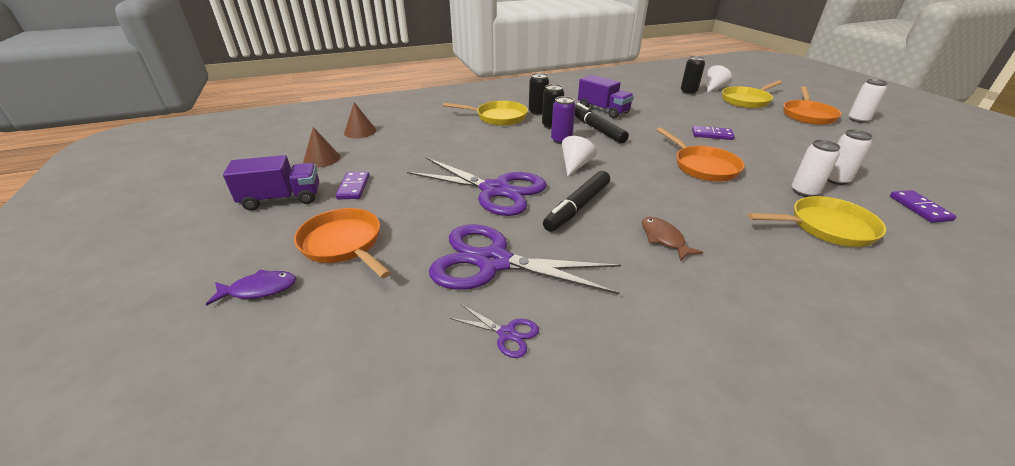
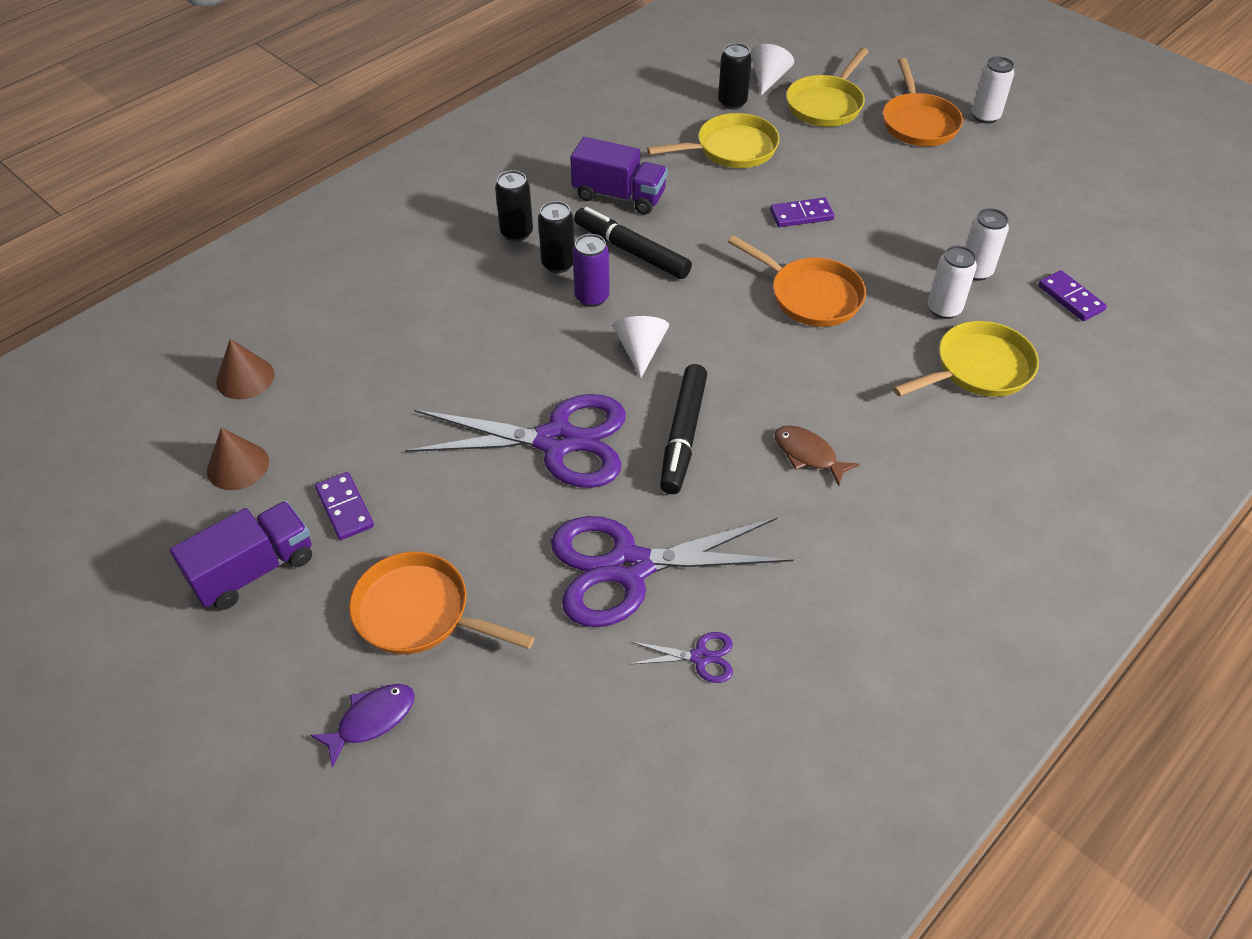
camera: 25 degrees left, 15 degrees up
yellow pan [443,101,528,126] -> yellow pan moved to [647,113,780,168]

